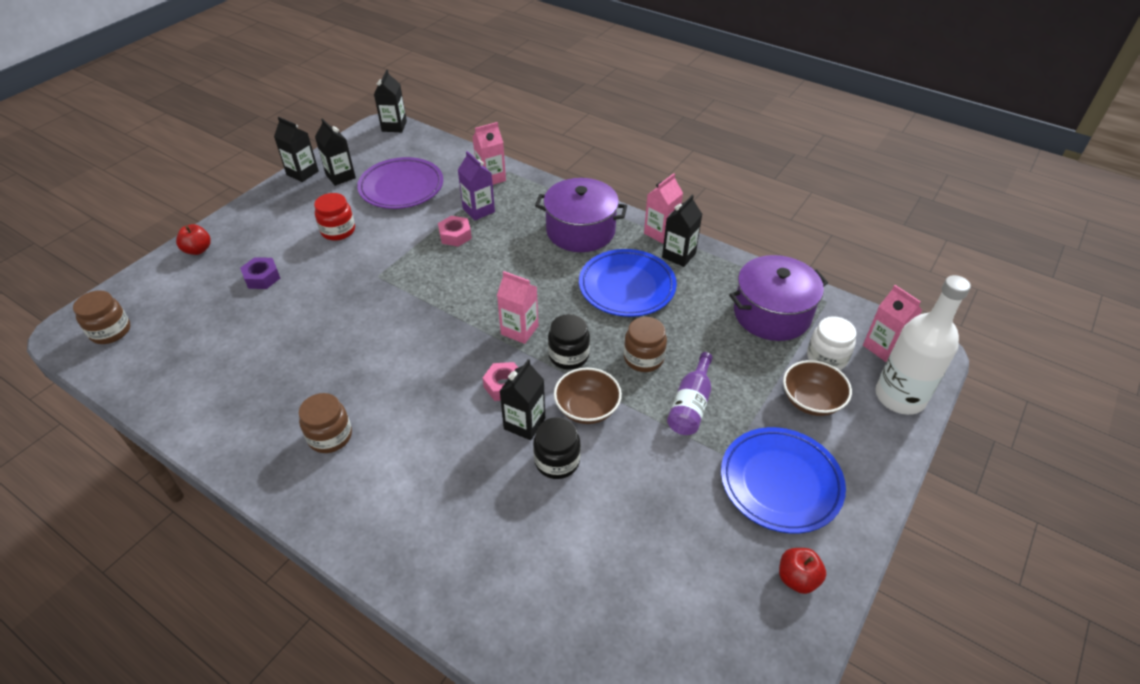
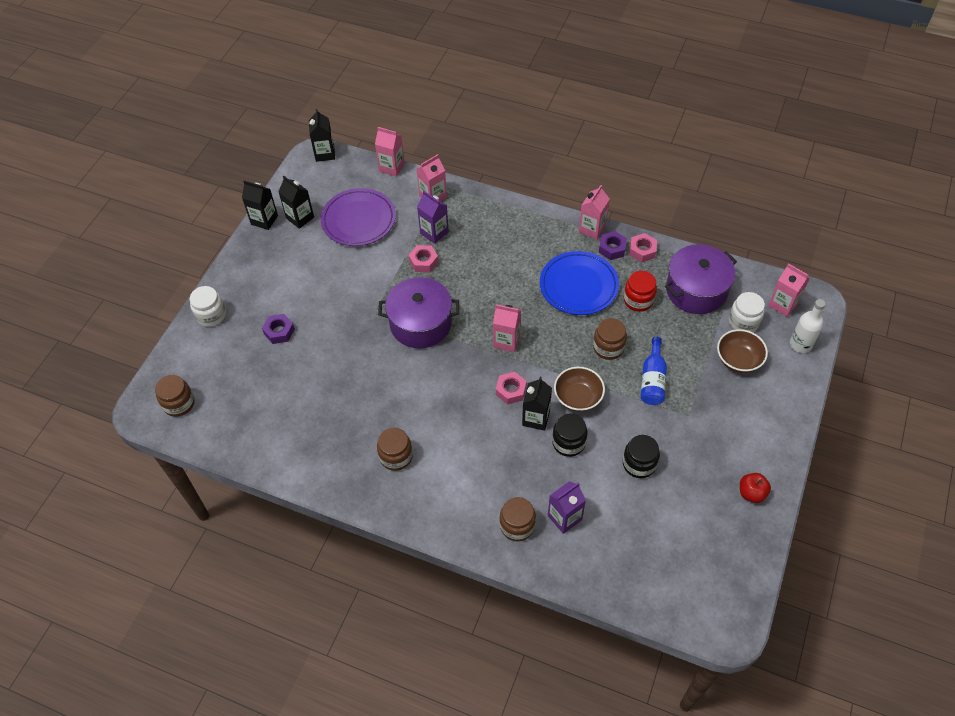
camera: 10 degrees left, 10 degrees up
red apple [176,224,211,255] -> white jar [190,286,226,327]
red jar [314,193,355,241] -> red jar moved to [624,271,657,312]
purple pot [535,178,627,252] -> purple pot moved to [378,277,459,348]
black jar [548,314,590,370] -> black jar moved to [623,435,660,478]
black carton [662,195,702,267] -> purple nut [599,231,627,260]
purple bottle [667,352,713,435] -> blue bottle [641,337,667,405]
blue plate [721,427,846,533] -> none
white bottle [875,275,971,415] -> white bottle [790,299,826,353], size x0.61
none -> pink carton [375,127,405,177]
none -> brown jar [499,497,536,541]
none -> purple carton [548,481,586,534]
none -> pink nut [629,233,657,262]

